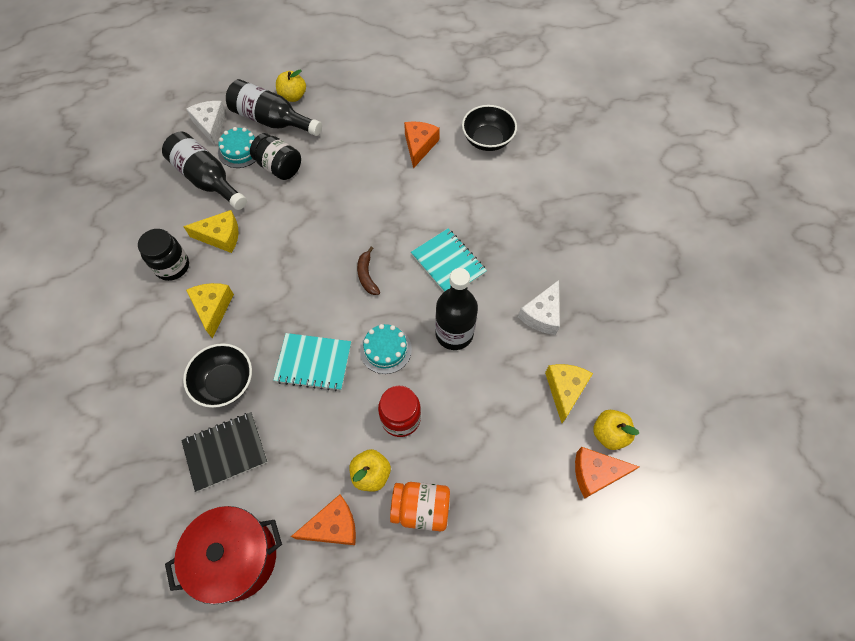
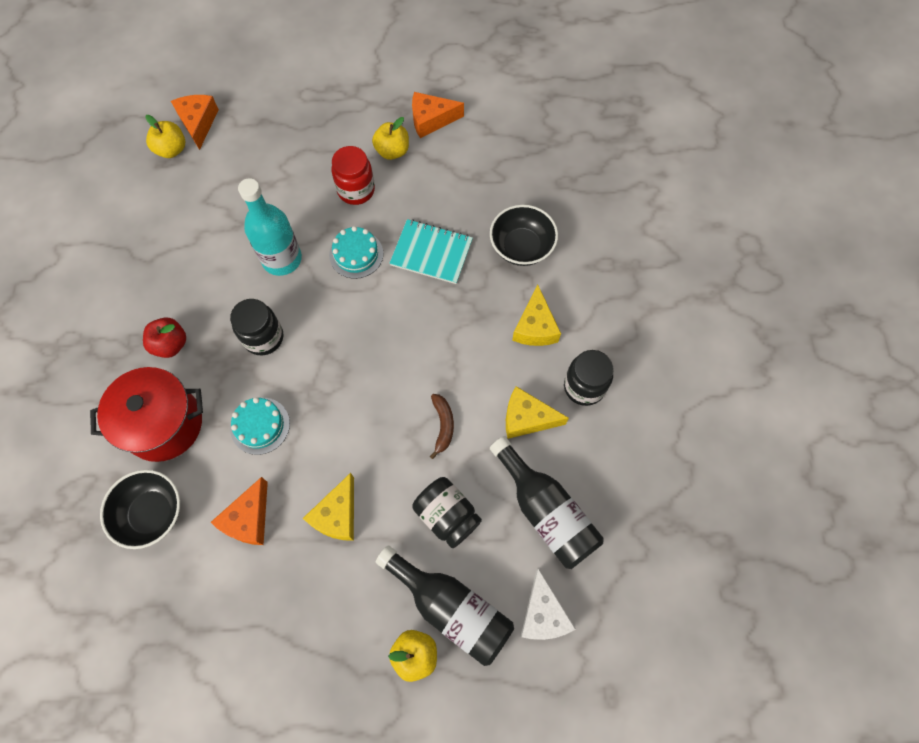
camera: 170 degrees left, 5 degrees up
red pot [165,506,282,604] -> red pot moved to [90,367,203,462]
black notebook [181,412,268,492] -> none
turquoise cake [218,127,256,168] -> turquoise cake moved to [230,397,290,455]
brown banana [357,247,380,295] -> brown banana moved to [430,394,454,459]
orange jar [390,482,450,531] -> none
turquoise notebook [411,228,487,292] -> black jar [230,299,283,356]
black bottle [435,268,478,350] -> turquoise bottle [238,178,302,276]
white cheese [518,280,560,335] -> none
yellow cheese [545,364,593,423] -> yellow cheese moved to [303,473,354,541]
orange cheese [575,447,639,498] -> orange cheese turned 105 degrees counterclockwise [171,95,219,150]
none -> red apple [143,318,186,358]

